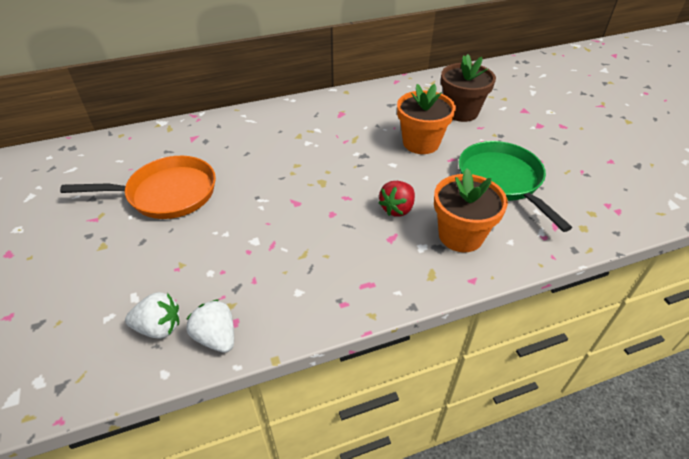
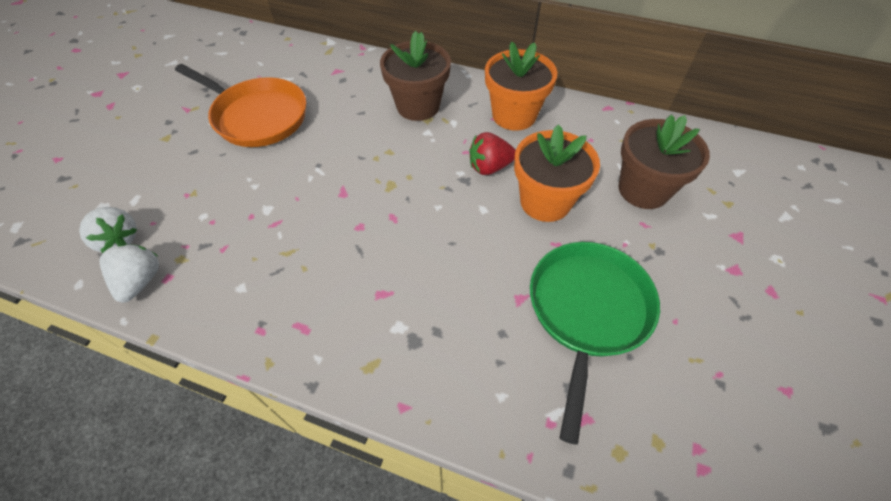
camera: 40 degrees right, 10 degrees up
red strawberry [378,181,415,217] -> red strawberry moved to [469,132,516,175]
orange flower pot [434,168,508,252] -> orange flower pot moved to [485,42,557,131]
none -> brown flower pot [380,31,451,121]

